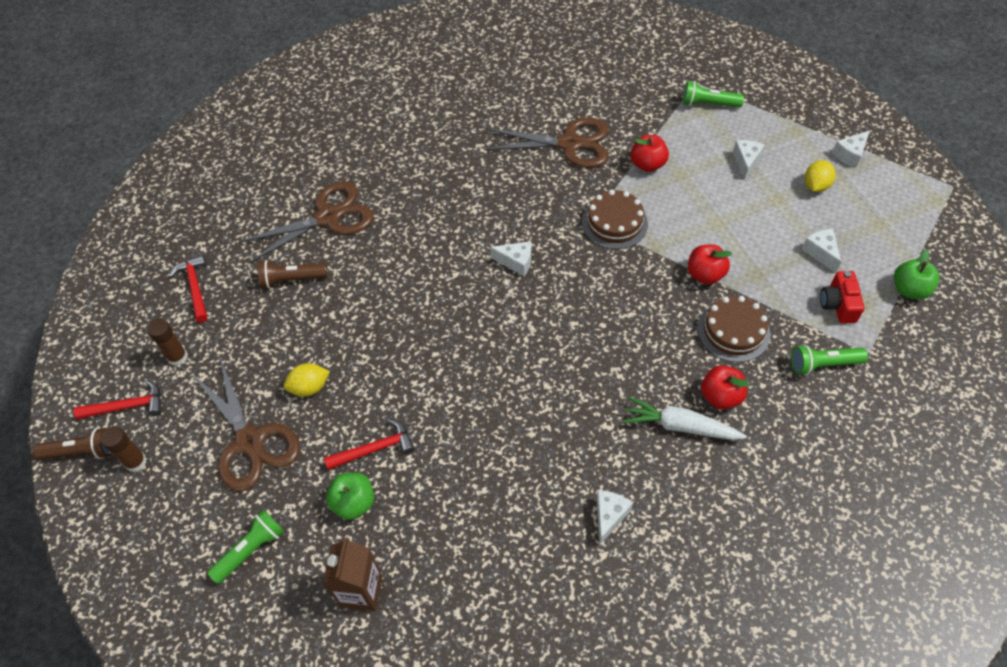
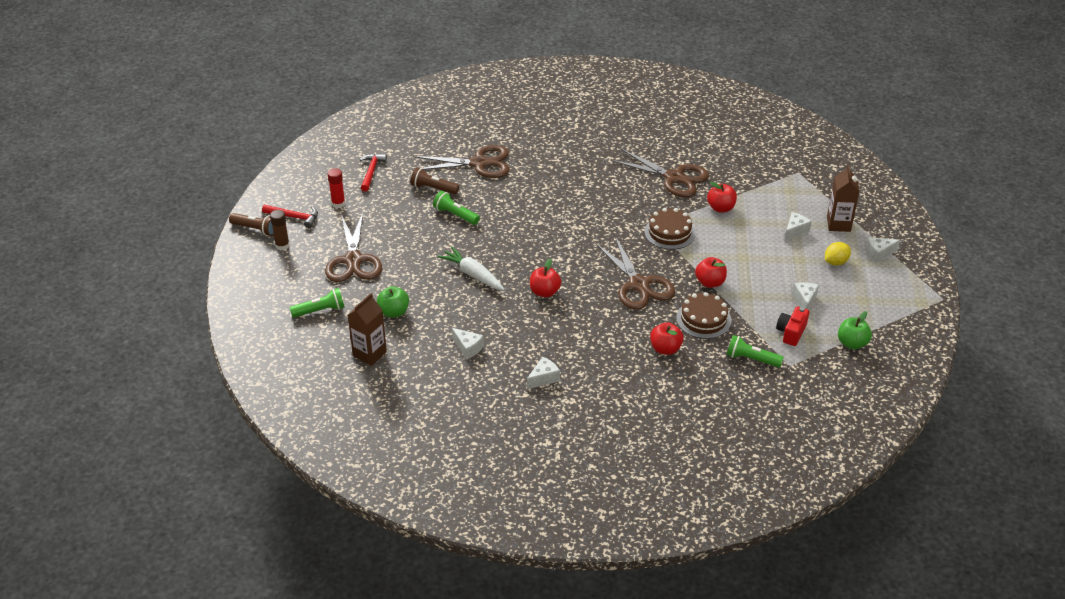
camera: 25 degrees right, 15 degrees down
brown glue stick [147,319,188,366] -> red glue stick [327,168,345,208]
yellow lemon [284,363,330,397] -> none
red hammer [324,419,415,470] -> none
white cheese [490,241,531,276] -> white cheese moved to [452,328,484,360]
white carrot [623,396,747,440] -> white carrot moved to [438,246,505,290]
green flashlight [682,81,744,108] -> green flashlight moved to [433,191,480,225]
none -> red apple [530,259,561,297]
none -> brown scissors [595,236,675,310]
none -> brown carton [827,165,860,232]

